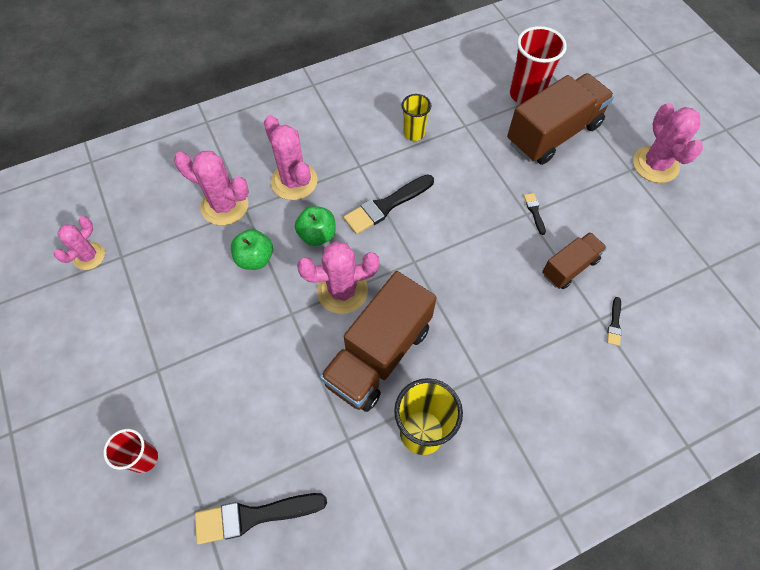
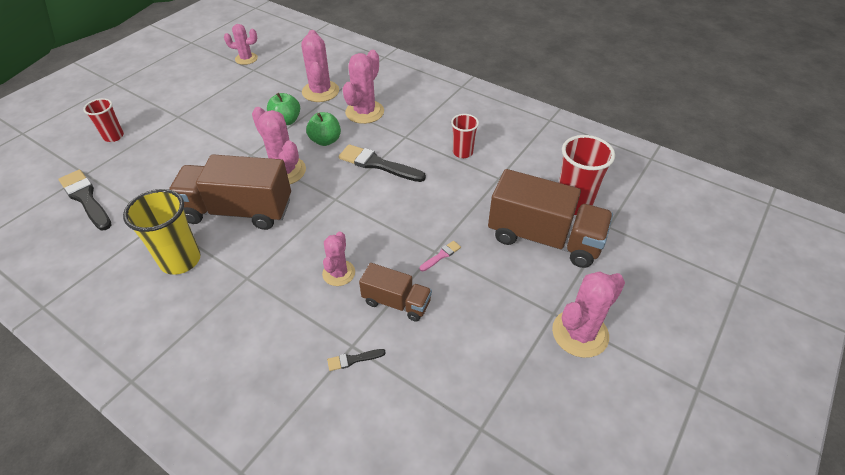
camera: 60 degrees right, 15 degrees down
yellow cup [402,94,431,141] -> red cup [451,114,479,158]
black brush [524,193,546,235] -> pink brush [420,241,461,271]
none -> pink cactus [322,231,355,286]

